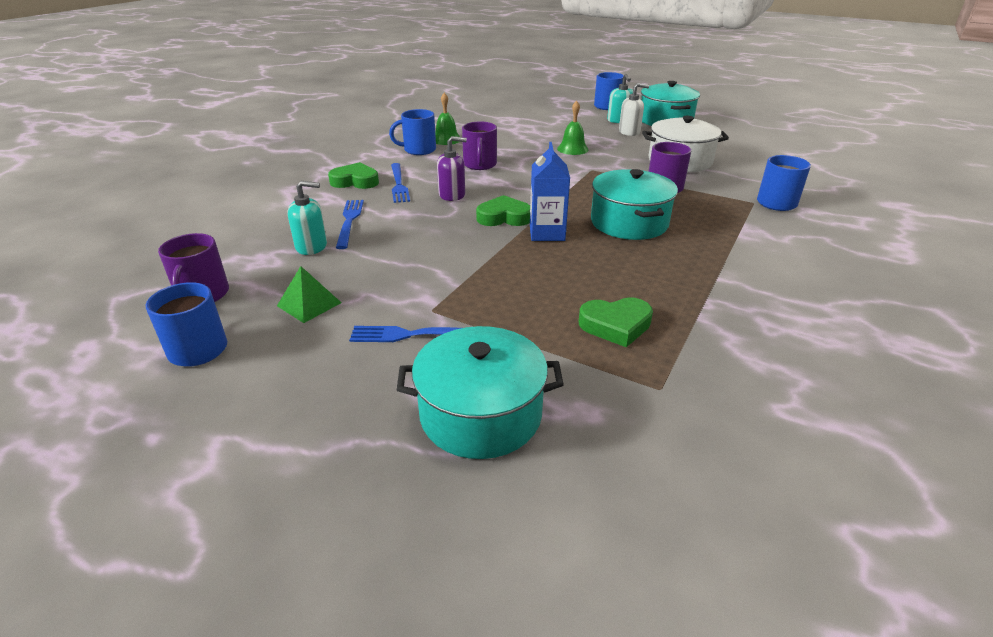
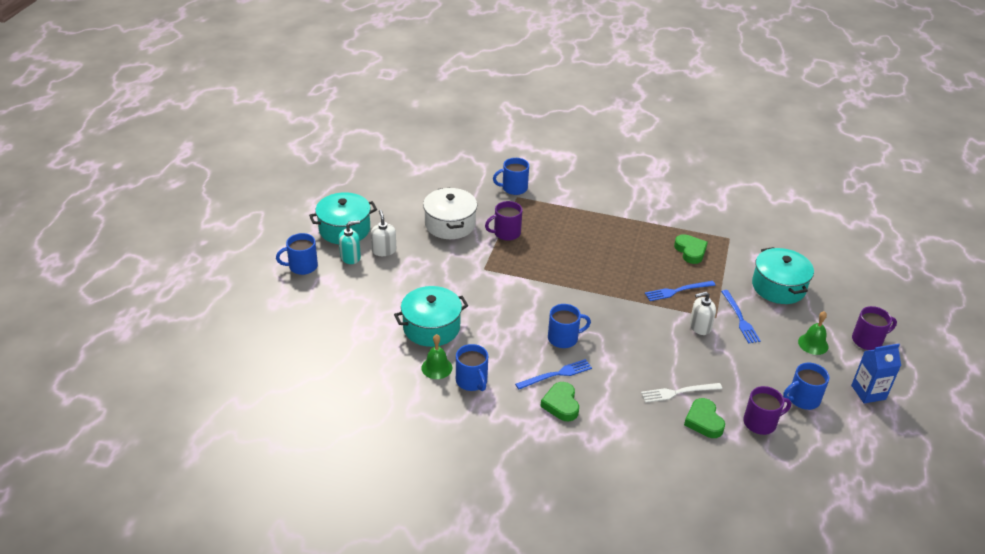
camera: 105 degrees left, 5 degrees up
green pyramid [277,266,341,323] -> none
turquoise soap dispenser [287,181,327,255] -> white fork [641,383,722,403]
blue fork [336,200,364,249] -> blue fork moved to [645,281,716,301]
purple soap dispenser [437,136,467,201] -> blue mug [548,304,591,348]
purple mug [462,121,497,170] -> purple mug moved to [852,306,897,350]
green heart [476,195,530,226] -> green heart moved to [684,398,725,438]
blue carton [530,142,570,241] -> blue carton moved to [851,344,901,403]
green bell [557,101,589,155] -> green bell moved to [798,311,829,355]
turquoise pot [591,169,678,240] -> turquoise pot moved to [394,286,469,347]
none -> white soap dispenser [690,291,716,335]

